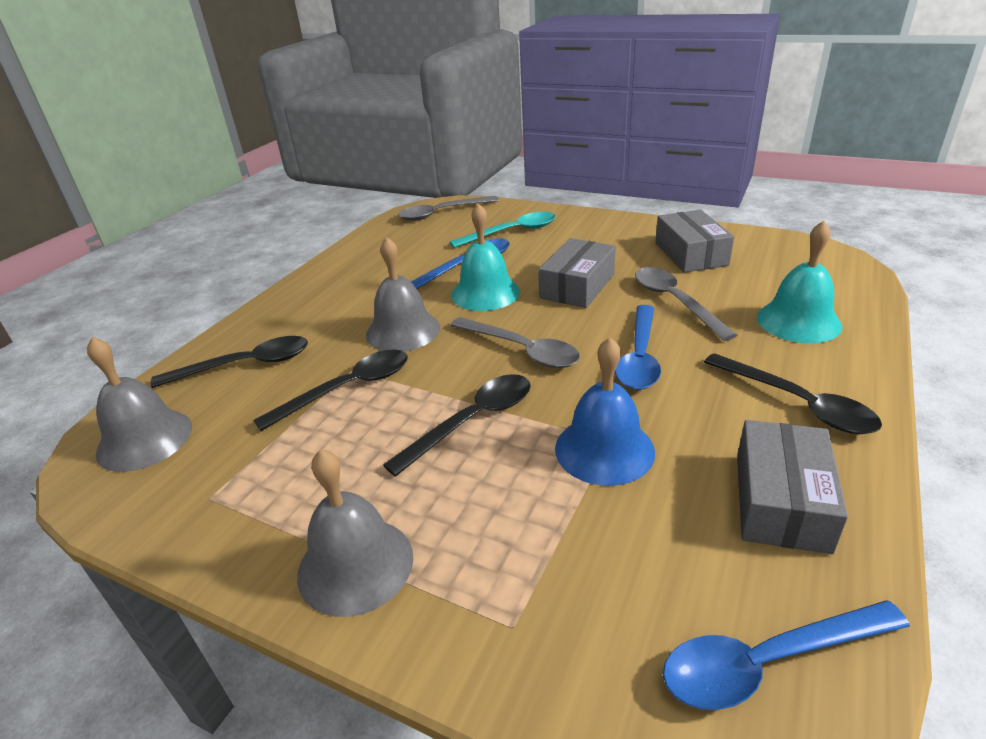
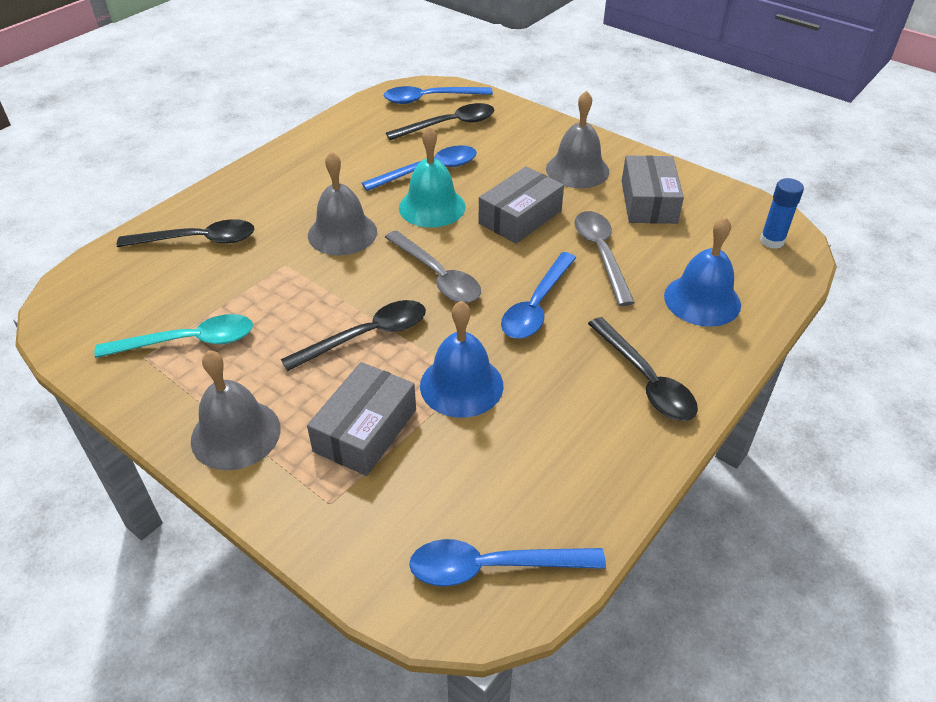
camera: 10 degrees right, 10 degrees up
grey bell [87,337,192,472] -> grey bell moved to [546,90,609,188]
black spoon [253,349,408,431] -> black spoon moved to [386,103,494,140]
grey spoon [398,196,499,221] -> blue spoon [384,86,493,104]
turquoise spoon [449,212,556,248] -> turquoise spoon moved to [94,314,253,358]
grey box [737,420,848,554] -> grey box moved to [307,362,416,476]
turquoise bell [757,221,842,343] -> blue bell [664,216,741,327]
none -> blue glue stick [760,178,804,249]

